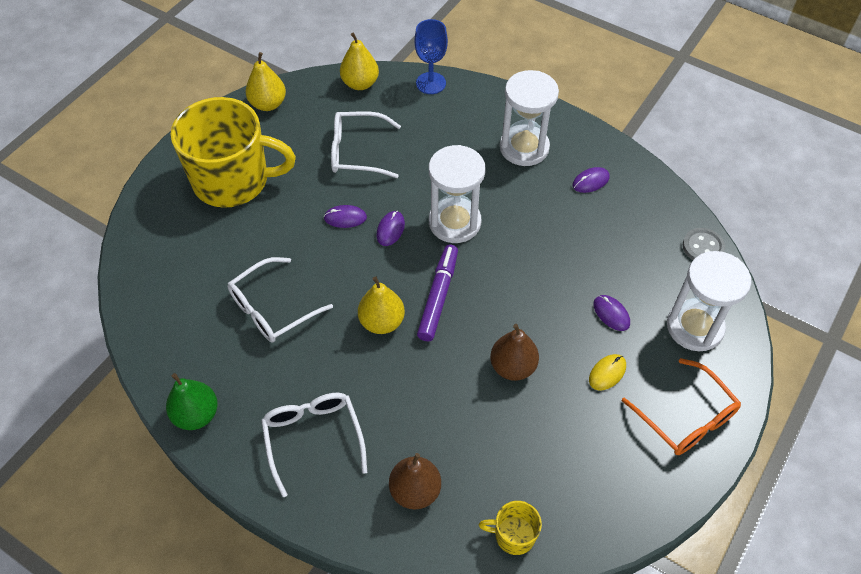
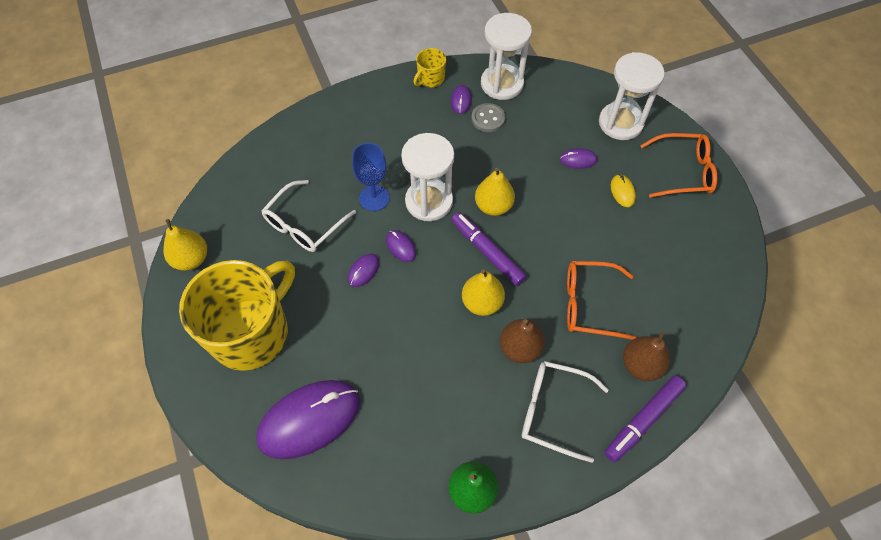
camera: 55 degrees left, 5 degrees up
white glasses [227,257,333,343] -> none
yellow pear [340,33,379,90] -> yellow pear moved to [475,168,515,216]
blue goblet [414,19,448,94] -> blue goblet moved to [352,143,390,211]
yellow mug [479,501,542,555] -> yellow mug moved to [413,48,446,87]
brown pear [490,324,539,381] -> brown pear moved to [500,319,545,363]
white hourglass [500,70,559,166] -> white hourglass moved to [481,13,532,100]
grey button [683,228,725,260] -> grey button moved to [471,103,505,132]
none -> purple mouse [256,380,360,459]
none -> orange glasses [567,261,637,340]
none -> purple marker [604,376,686,462]

